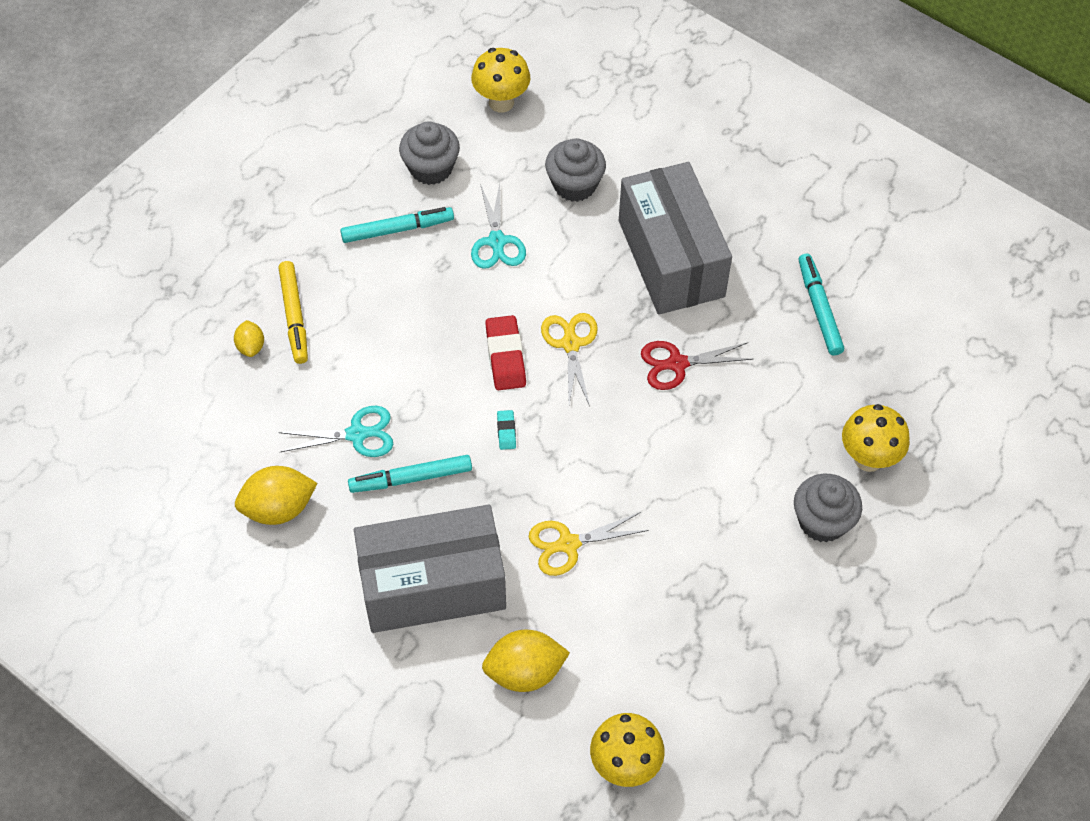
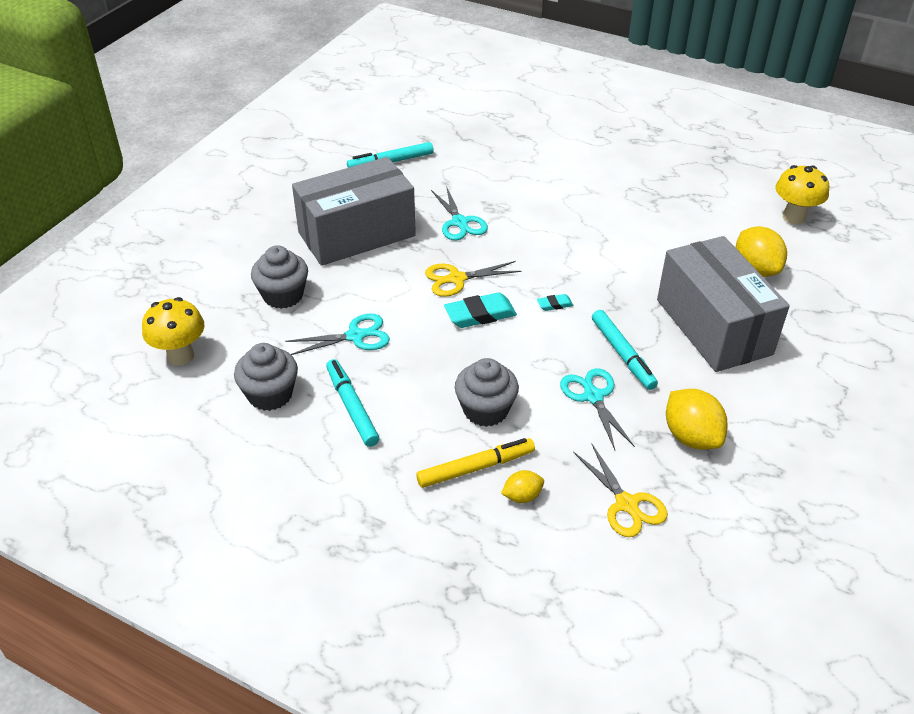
camera: 100 degrees left, 15 degrees down
red eraser [485,315,526,390] -> turquoise eraser [444,292,517,328]
yellow scissors [529,512,648,576] -> yellow scissors moved to [573,443,668,537]
red scissors [641,341,753,390] -> turquoise scissors [431,186,488,240]
grey cupcake [794,474,862,543] -> grey cupcake moved to [455,358,519,427]
yellow mushroom [842,404,910,472] -> none

